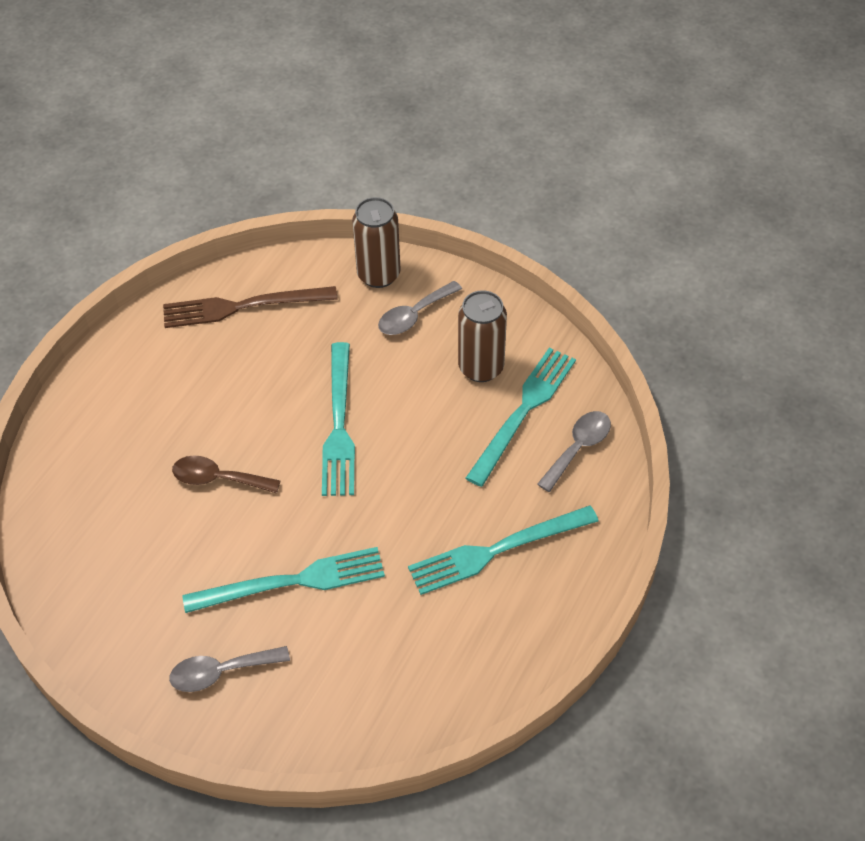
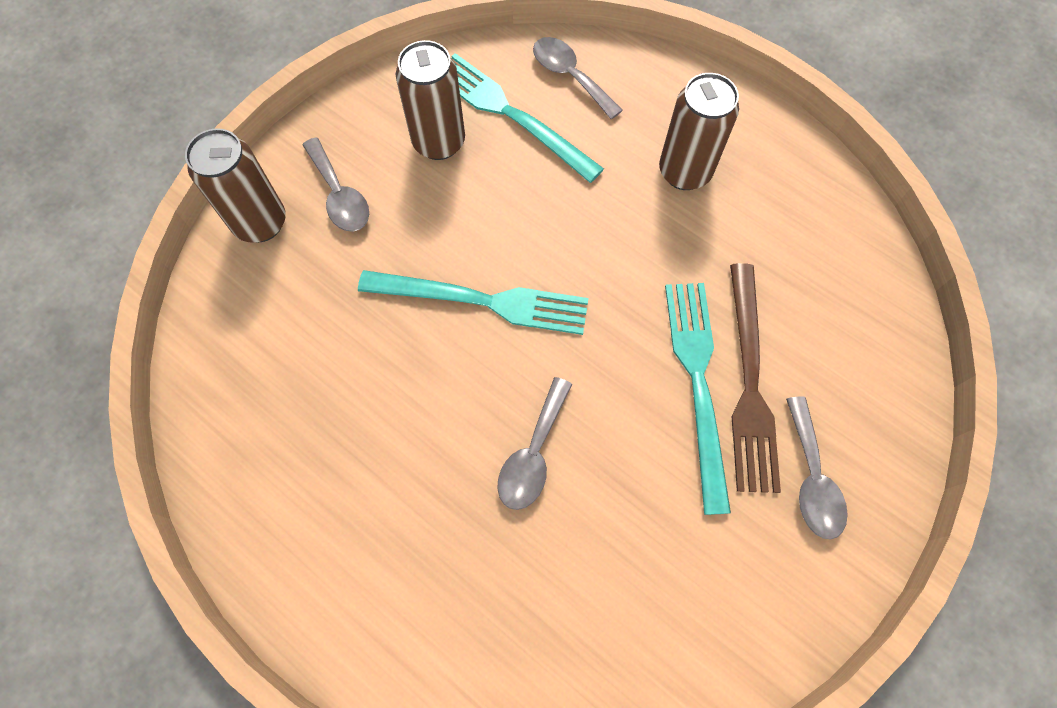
camera: 80 degrees left, 15 degrees up
brown fork [163,286,338,328] -> brown fork moved to [730,263,781,493]
brown spoon [172,456,280,493] -> grey spoon [497,377,572,510]
turquoise fork [408,505,598,595] -> brown can [659,73,739,190]

